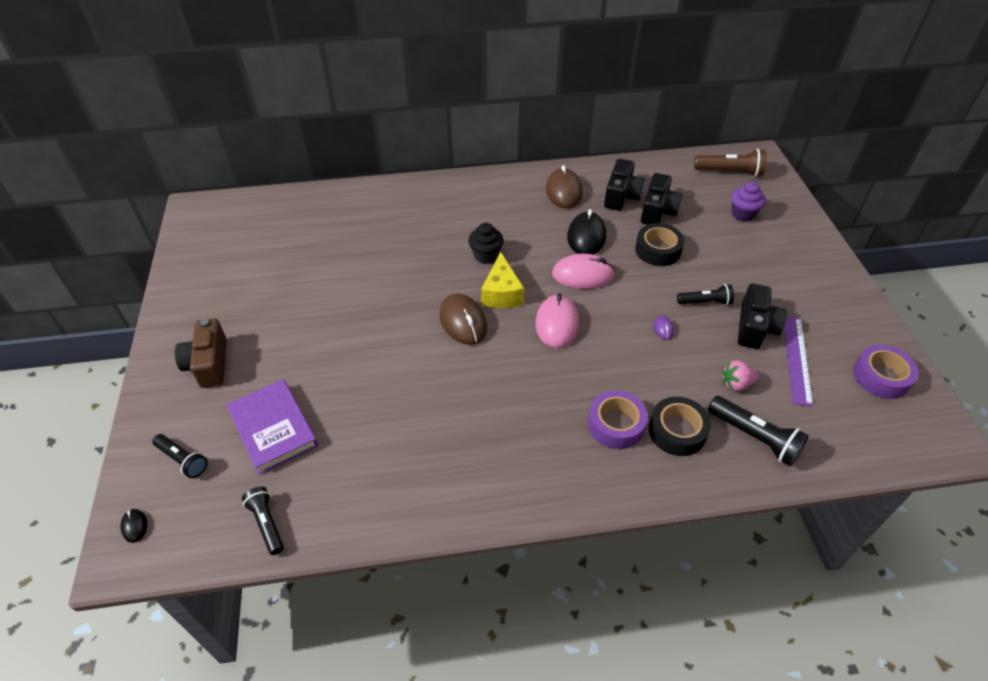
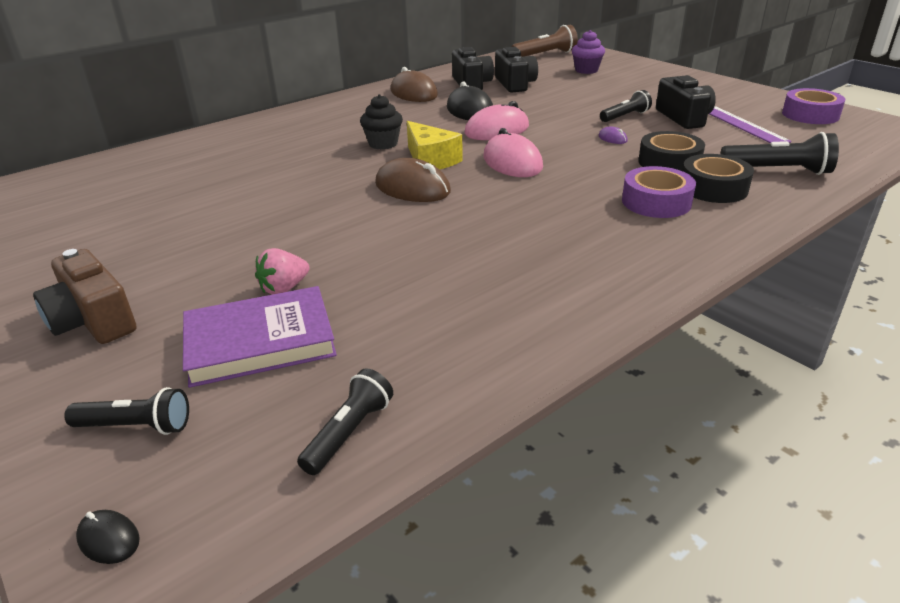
camera: 30 degrees left, 15 degrees down
purple book [226,379,318,475] -> purple book turned 45 degrees counterclockwise [183,286,337,388]
black flashlight [242,487,284,555] -> black flashlight turned 90 degrees clockwise [297,368,393,475]
black tape [635,223,684,266] -> black tape moved to [639,131,705,171]
pink strawberry [722,360,759,391] -> pink strawberry moved to [255,248,309,295]

